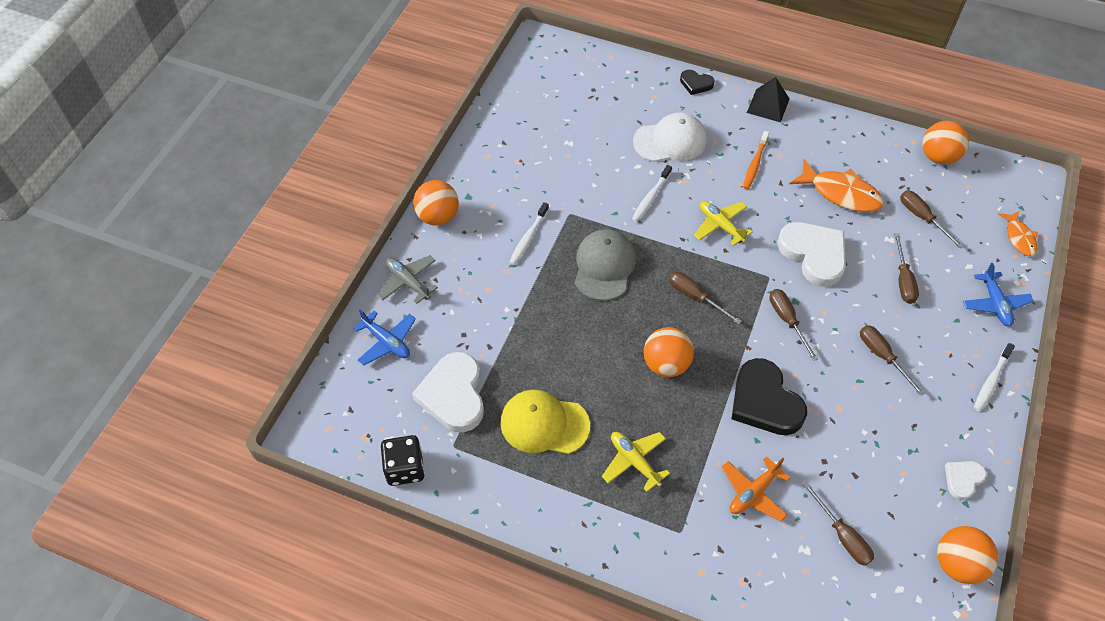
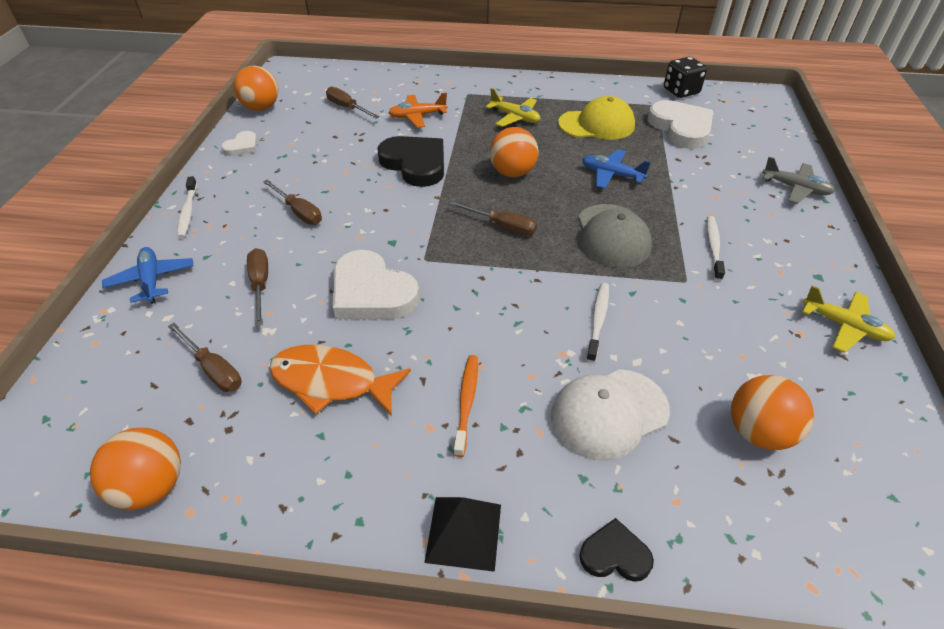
camera: 165 degrees right, 10 degrees down
blue plane [353,309,416,365] -> blue plane moved to [582,149,651,189]
orange ball [413,180,459,226] -> orange ball moved to [731,375,814,450]
yellow plane [694,201,753,246] -> yellow plane moved to [802,285,895,353]
orange plane [722,456,790,522] -> orange plane turned 135 degrees counterclockwise [388,93,447,128]
brown screwdriver [769,289,818,361] -> none
white toothbrush [974,343,1015,411] -> white toothbrush turned 150 degrees clockwise [177,176,197,238]
orange fish [998,211,1038,256] -> none

